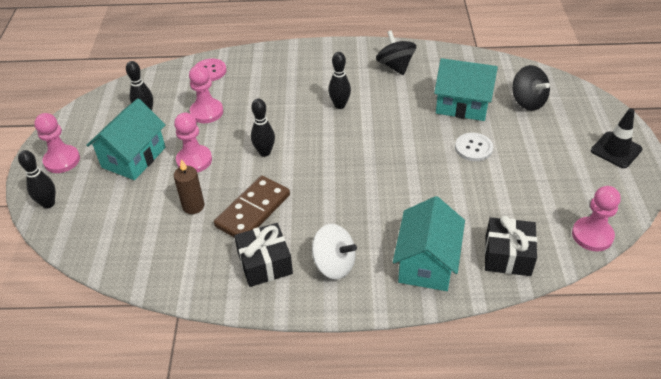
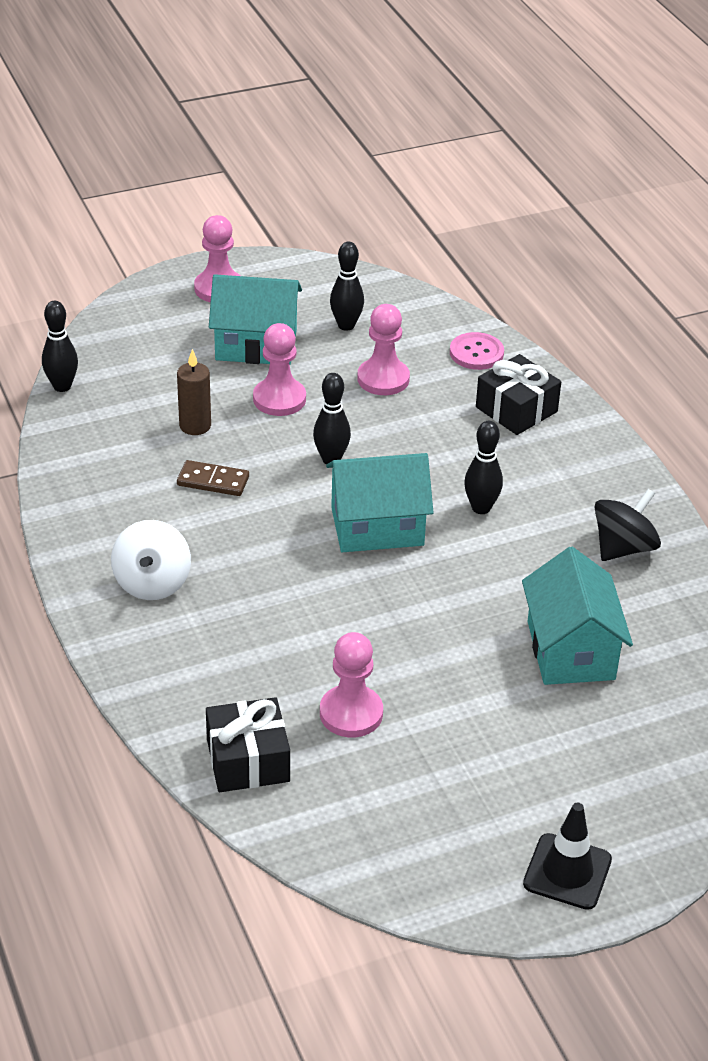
camera: 65 degrees right, 5 degrees down
black bowling pin [18,150,55,209] -> black bowling pin moved to [42,301,78,392]
brown domino [214,176,290,238] -> brown domino [177,460,249,496], size x0.60
black gift [234,223,293,287] -> black gift moved to [476,354,561,435]
turquoise house [393,196,465,291] -> turquoise house moved to [326,453,434,552]
white button [455,133,493,161] -> none
black spinning top [512,65,550,111] -> none
pink pawn [572,186,621,251] -> pink pawn moved to [320,632,383,737]

